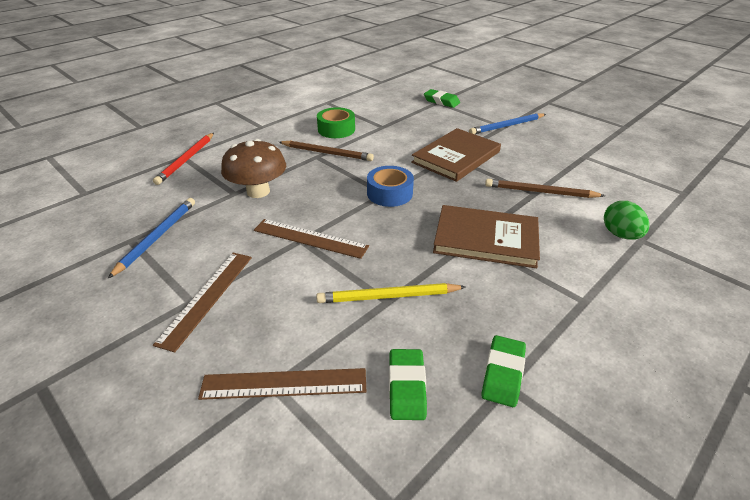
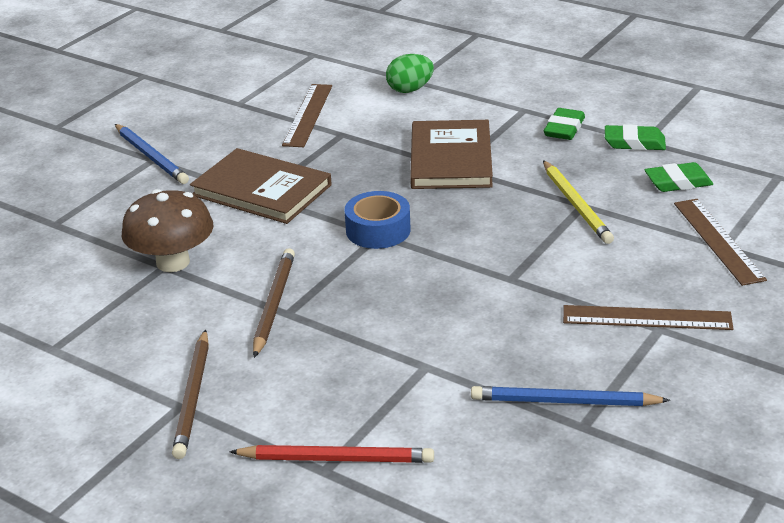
camera: 100 degrees left, 5 degrees down
brown mushroom [221,139,286,198] -> brown mushroom moved to [122,189,214,272]
brown ruler [254,219,369,259] -> brown ruler moved to [282,84,332,147]
green tape [317,107,355,138] -> none
green eraser [424,89,460,108] -> green eraser moved to [544,108,585,140]
brown pencil [485,179,605,198] -> brown pencil moved to [172,329,209,459]

